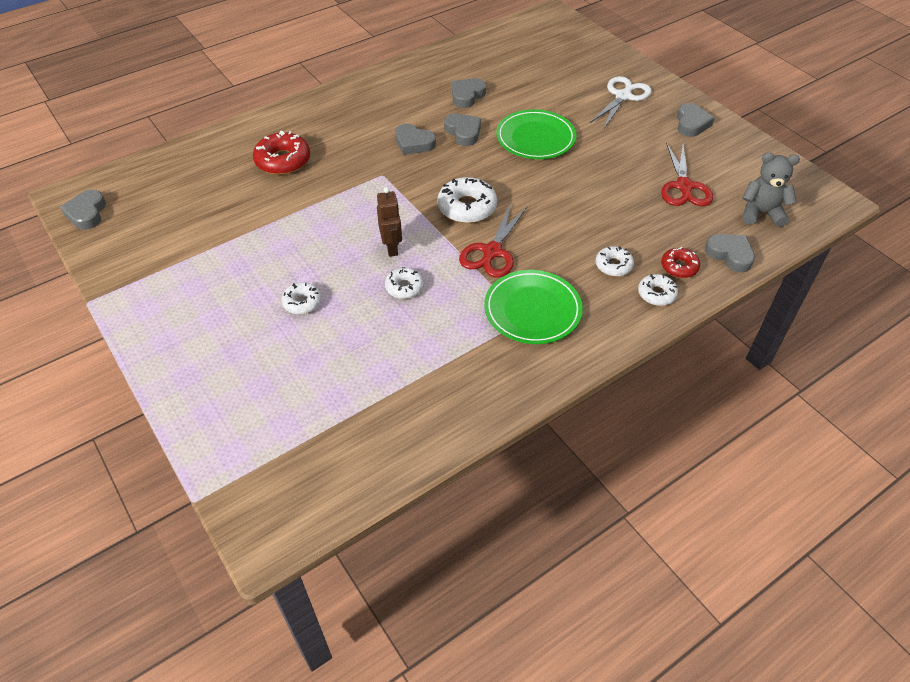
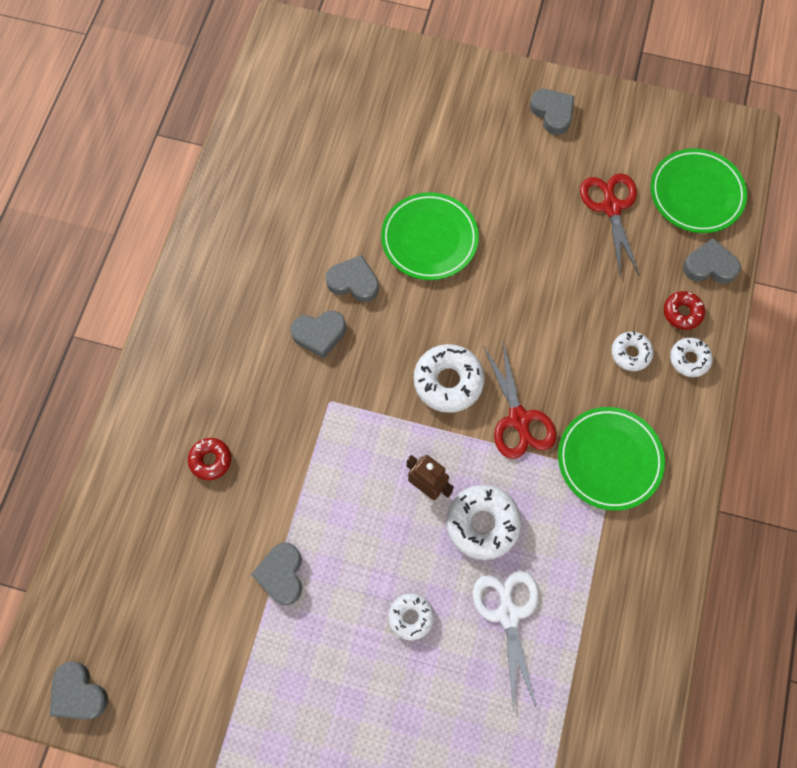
camera: 40 degrees left, 20 degrees up
red donut [253,131,310,175] -> red donut [188,438,231,480], size x0.59
white donut [385,267,424,299] -> white donut [446,485,521,560], size x1.69
grey heart [452,78,486,108] -> grey heart moved to [251,542,302,605]
white scissors [590,76,651,128] -> white scissors moved to [473,571,539,712]
red scissors [661,142,713,206] -> red scissors turned 150 degrees counterclockwise [580,174,639,275]
grey teddy bear [743,153,800,227] -> green plate [650,149,747,233]

